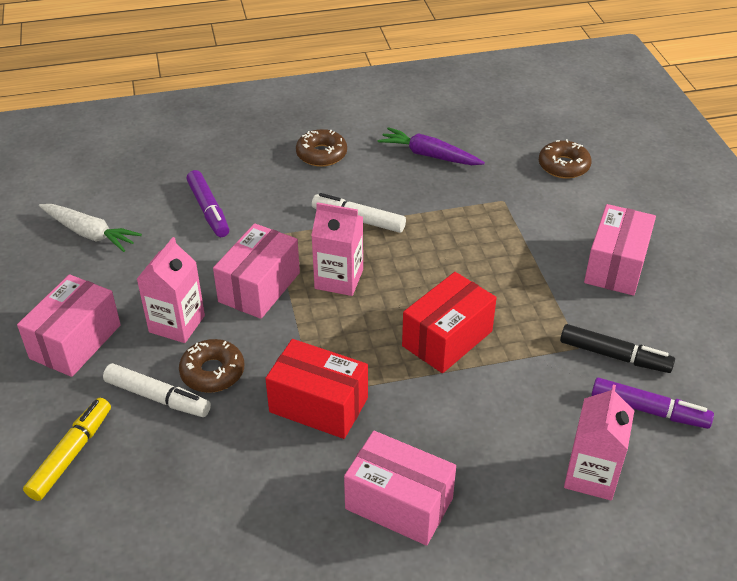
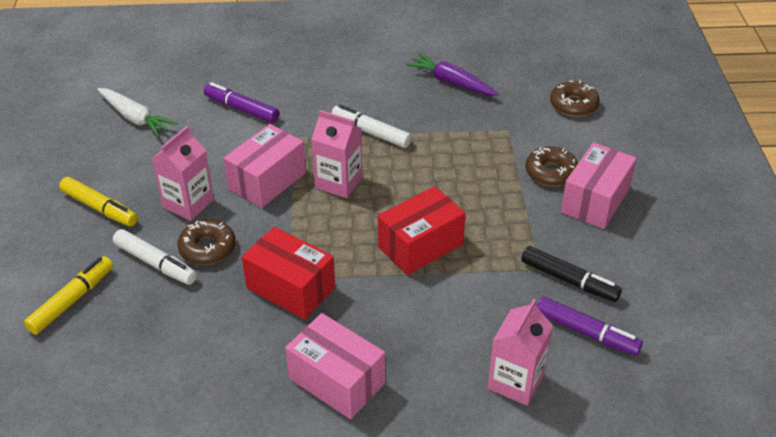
camera: 10 degrees right, 0 degrees up
pink box [17,274,121,377] -> yellow marker [59,177,138,227]
purple marker [187,170,229,237] -> purple marker turned 135 degrees clockwise [204,82,280,123]
brown donut [296,129,347,167] -> brown donut moved to [525,146,578,187]

